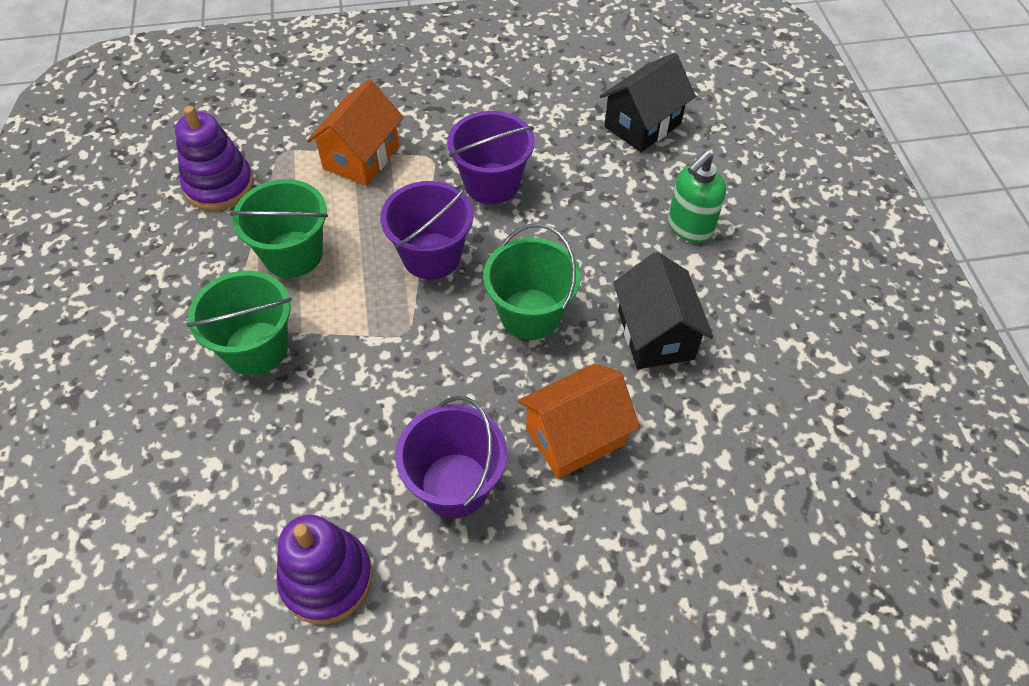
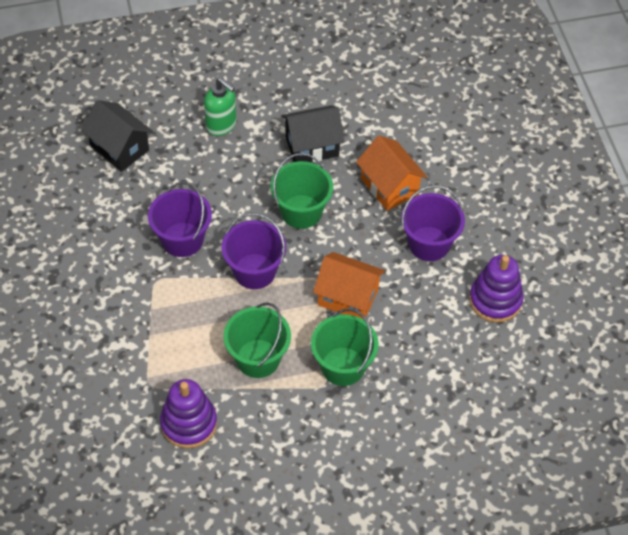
camera: 95 degrees left, 0 degrees up
orange house [307,79,404,186] -> orange house moved to [313,252,385,320]

